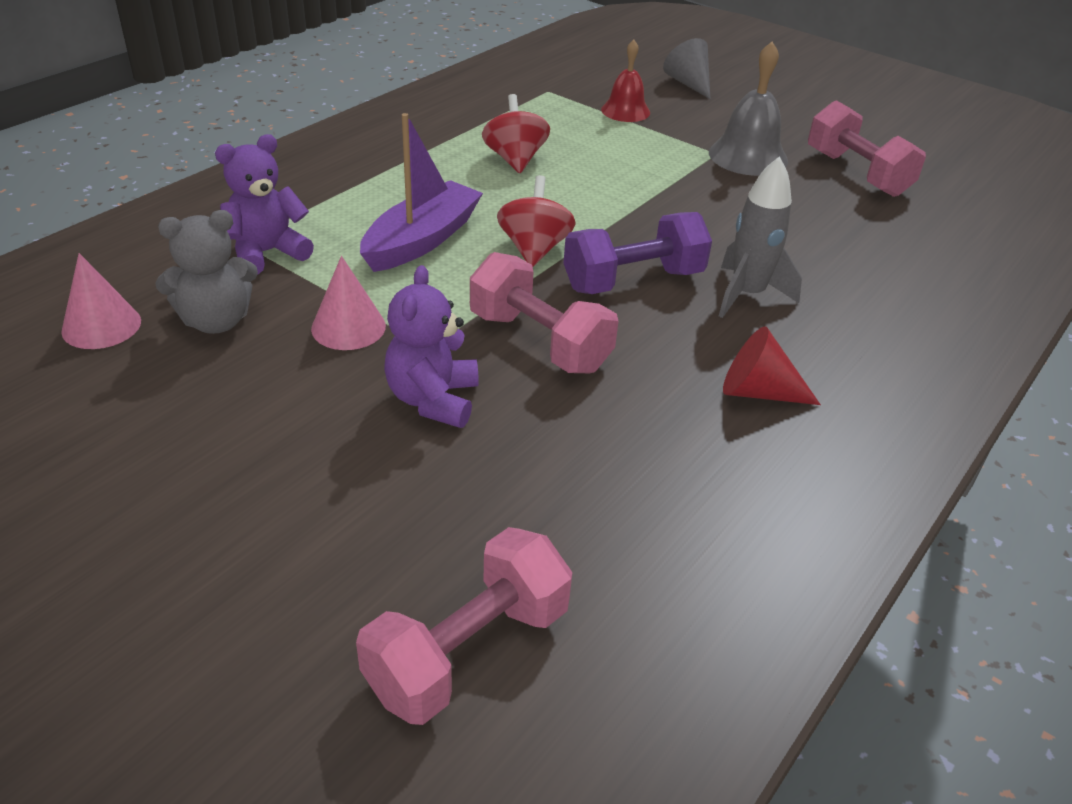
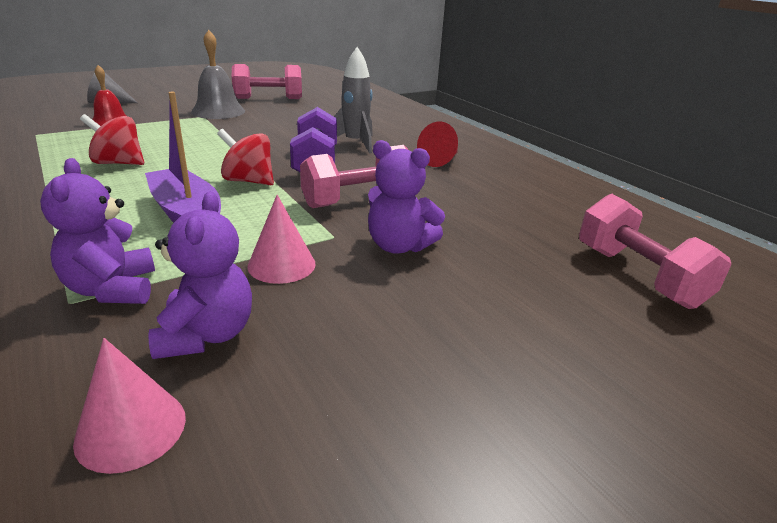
camera: 70 degrees left, 10 degrees down
grey teddy bear [155,210,258,334] -> purple teddy bear [148,192,252,359]

